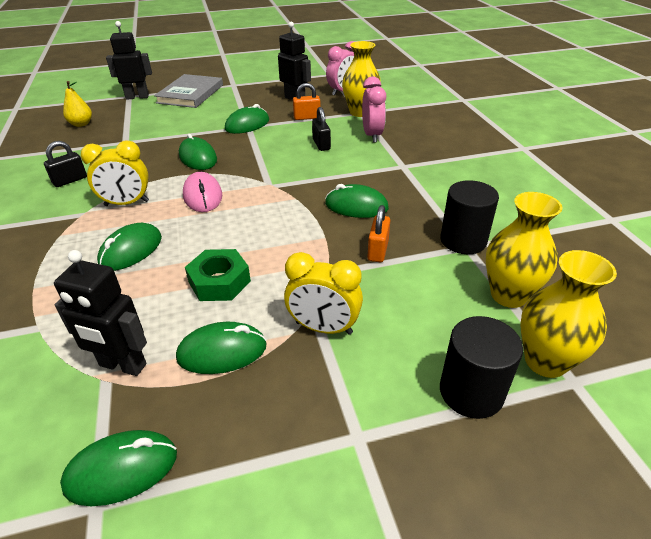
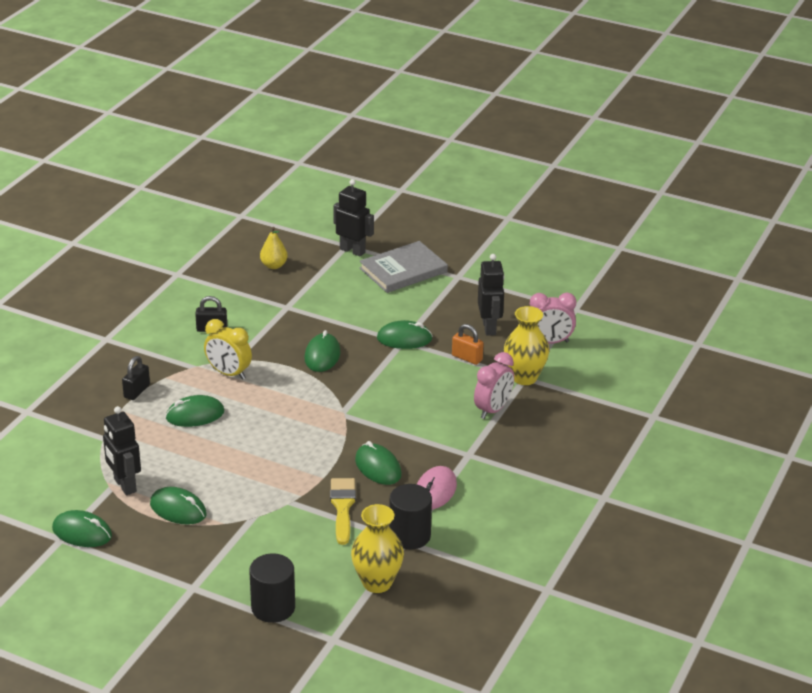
camera: 40 degrees right, 5 degrees down
pink mouse [183,172,222,212] -> pink mouse moved to [417,466,457,509]
green nut [185,249,251,301] -> none
yellow clock [284,252,363,335] -> none
black padlock [312,107,331,151] -> black padlock moved to [122,356,150,400]
orange padlock [367,205,390,262] -> yellow brush [330,478,356,545]
yellow vase [520,250,617,378] -> none

